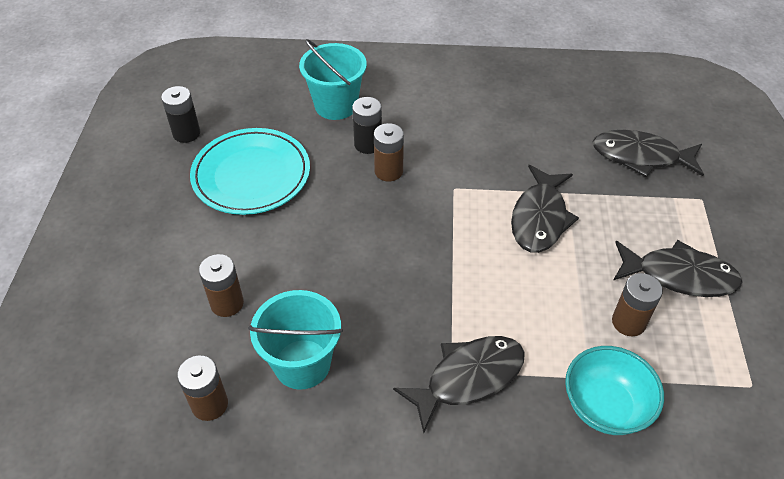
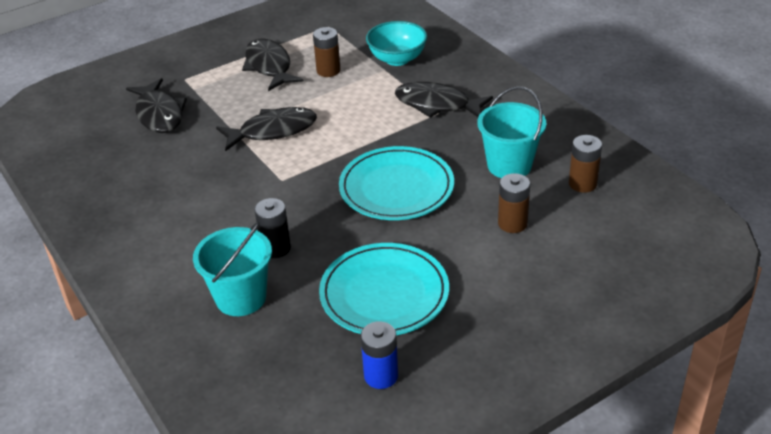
camera: 125 degrees left, 10 degrees down
black battery [161,86,200,143] -> blue battery [361,321,398,389]
brown battery [374,123,404,181] -> none
none -> turquoise plate [339,146,454,220]

